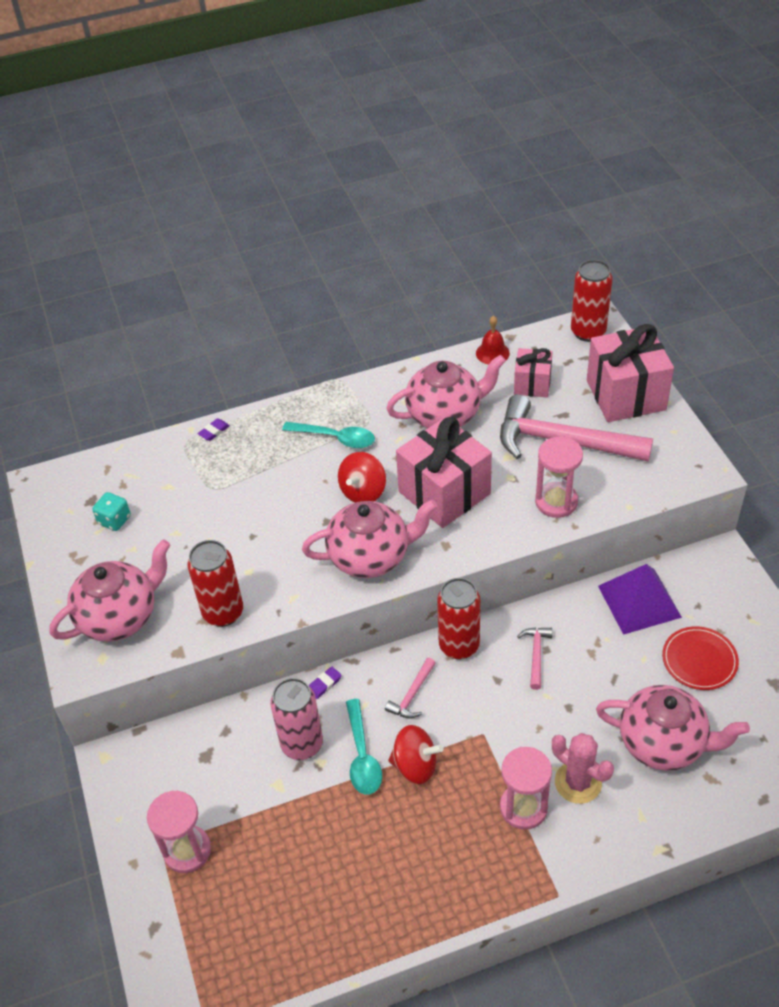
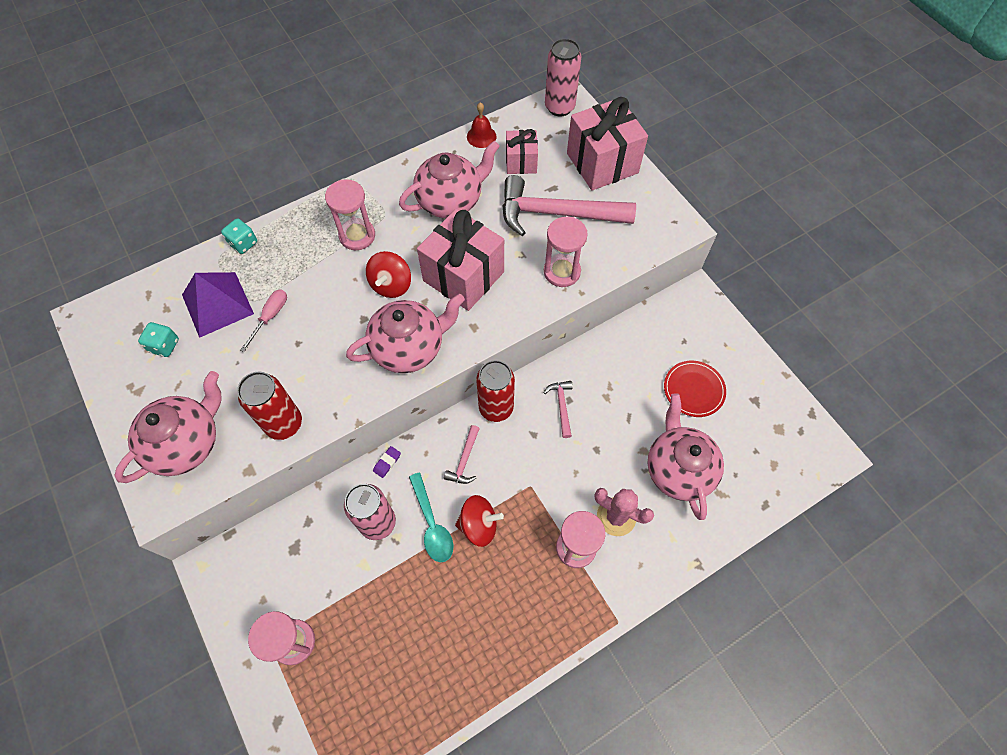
camera: 15 degrees left, 15 degrees up
purple eraser [198,419,230,441] -> turquoise dice [221,218,257,254]
turquoise spoon [282,422,375,448] -> pink hourglass [325,179,375,250]
red can [571,260,612,342] -> pink can [545,39,581,116]
pink teapot [596,685,750,771] -> pink teapot turned 105 degrees counterclockwise [647,393,724,520]
purple pyramid [598,564,682,635] -> purple pyramid moved to [182,272,254,338]
none -> pink screwdriver [240,289,287,352]

